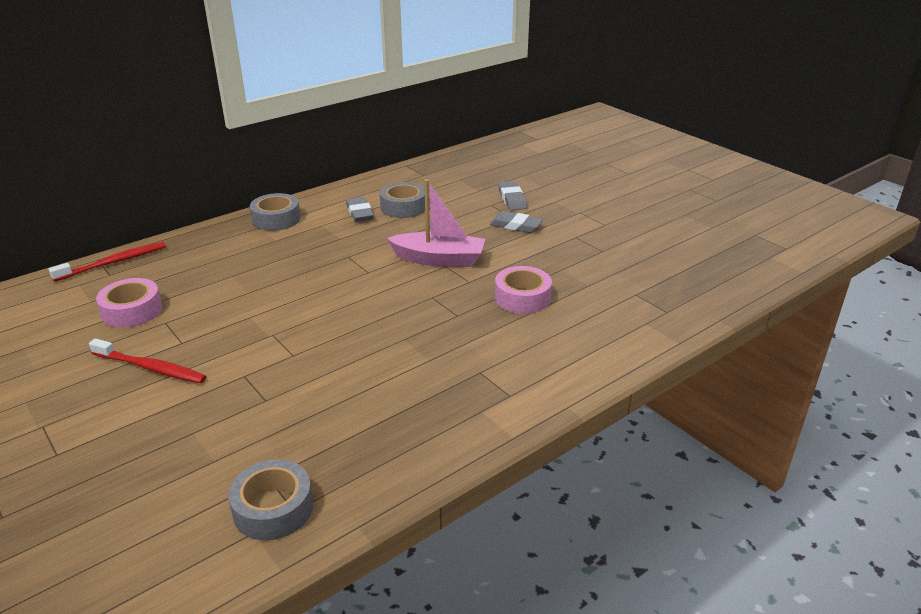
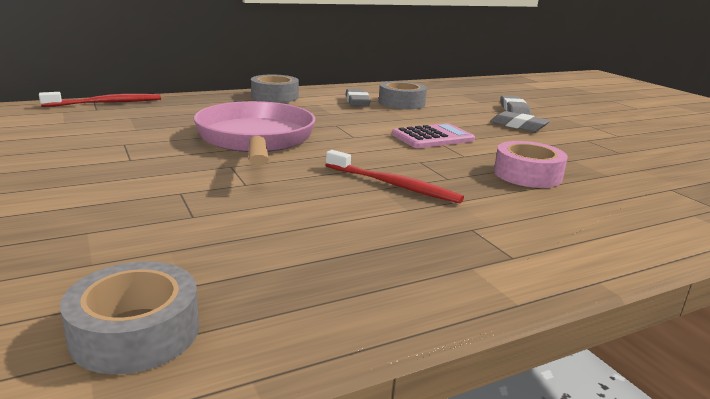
camera: 10 degrees right, 10 degrees down
red toothbrush [89,338,207,383] -> red toothbrush moved to [326,150,464,203]
pink tape [96,278,162,328] -> none
pink boat [387,179,485,267] -> pink calculator [392,123,475,148]
none -> pink pan [194,101,316,165]

